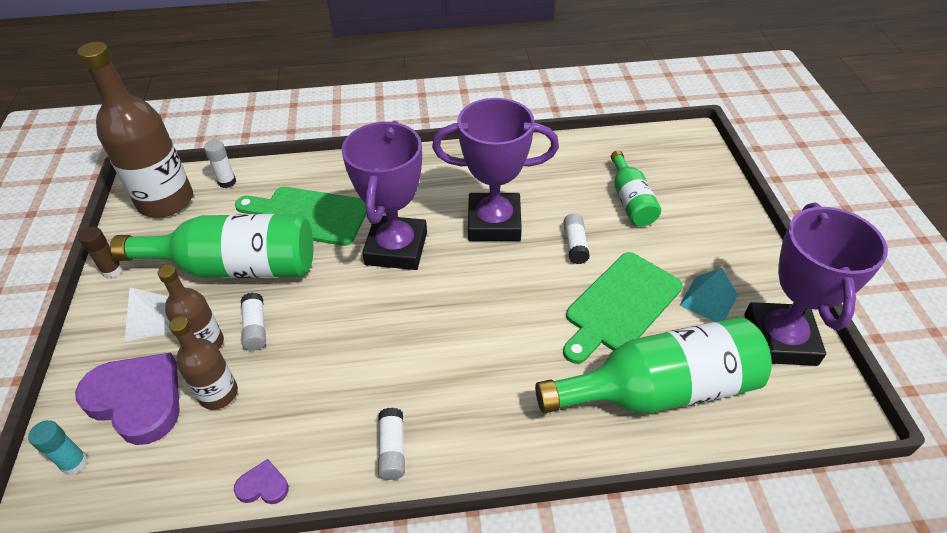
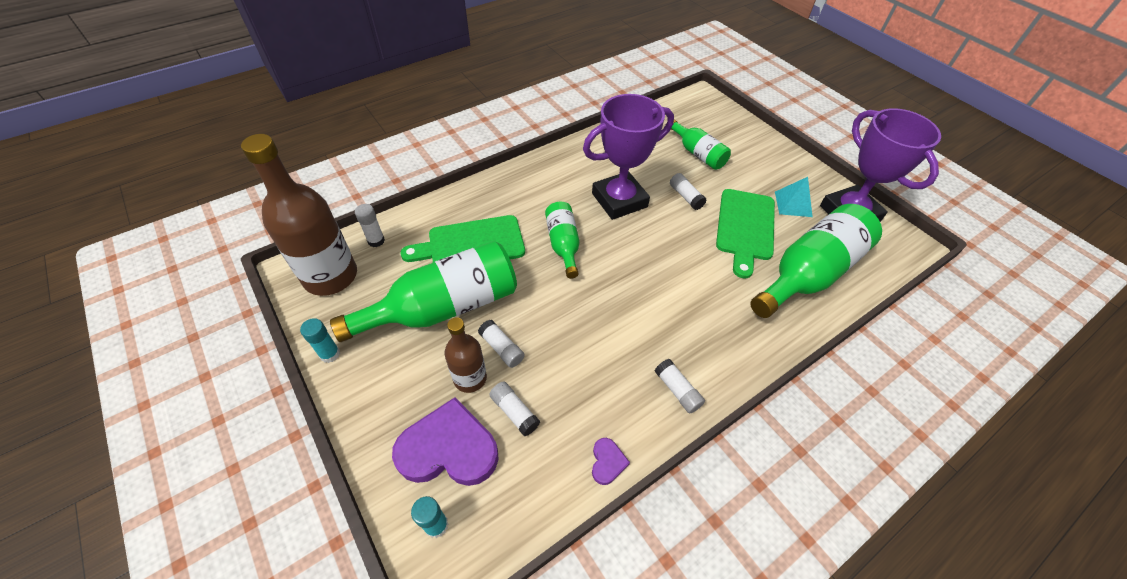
camera: 30 degrees left, 5 degrees up
brown glue stick [78,227,123,278] -> turquoise glue stick [300,318,340,363]
white pyramid [124,287,171,342] -> none
brown bottle [169,317,238,410] -> white glue stick [489,381,540,436]
purple heart [234,459,289,504] -> purple heart turned 120 degrees clockwise [592,438,630,485]
purple trophy [341,121,427,270] -> green bottle [545,202,580,279]

